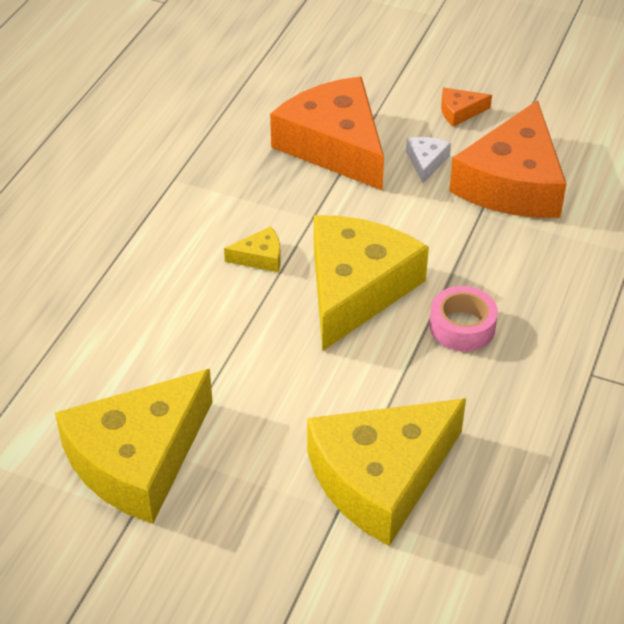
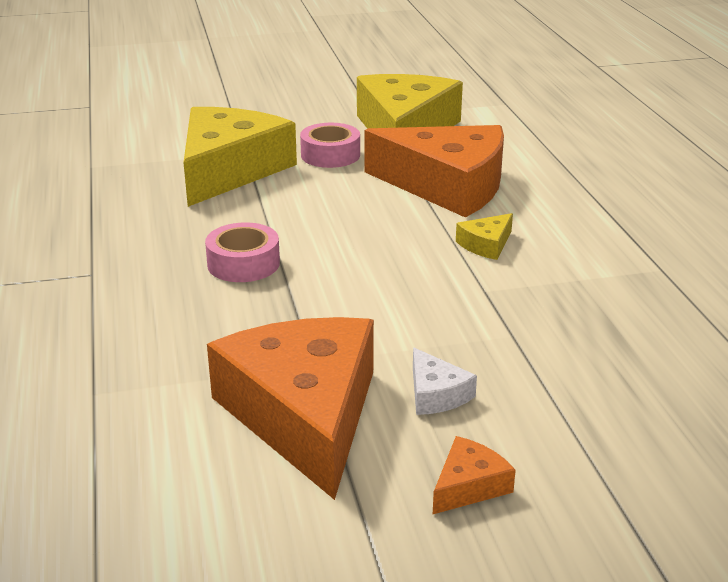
camera: 145 degrees right, 15 degrees down
orange cheese [270,77,384,190] -> orange cheese moved to [364,125,504,218]
yellow cheese [314,215,429,351] -> none
none -> pink tape [300,123,360,168]

